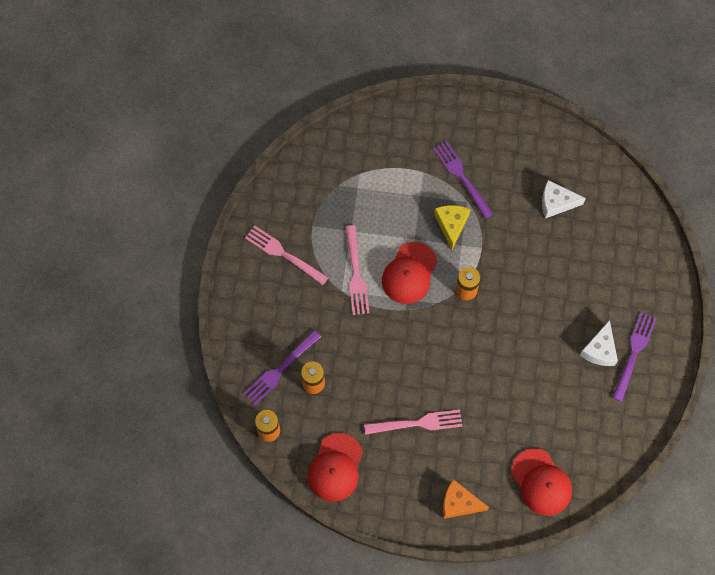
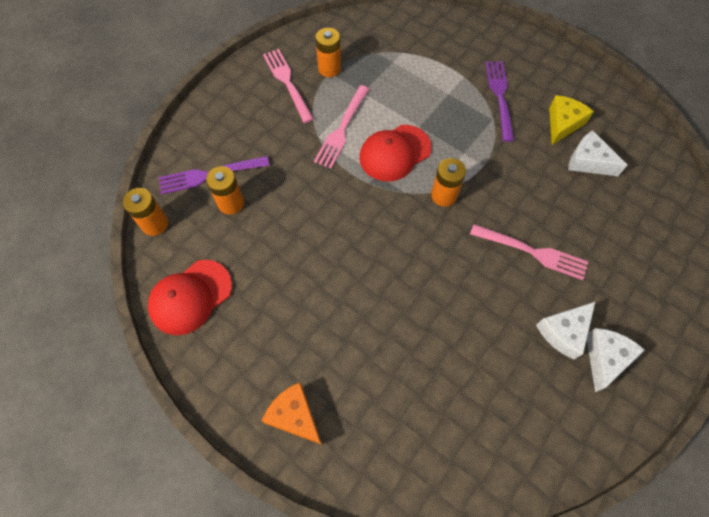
camera: 30 degrees right, 5 degrees down
pink fork [364,410,462,435] -> pink fork moved to [470,224,588,280]
yellow cheese [434,205,470,250] -> yellow cheese moved to [549,95,594,145]
red cap [511,448,572,516] -> none
purple fork [612,312,657,402] -> white cheese [587,328,645,392]
none -> orange battery [316,28,341,77]

